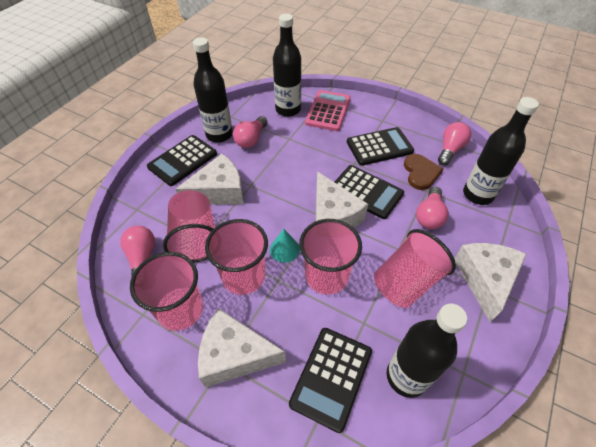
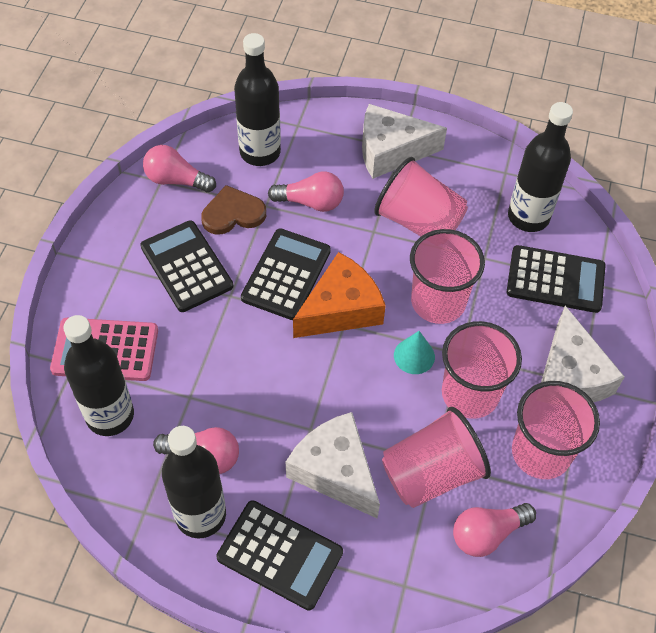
camera: 105 degrees left, 5 degrees up
white cheese [316,171,368,228] -> orange cheese [293,252,386,338]

